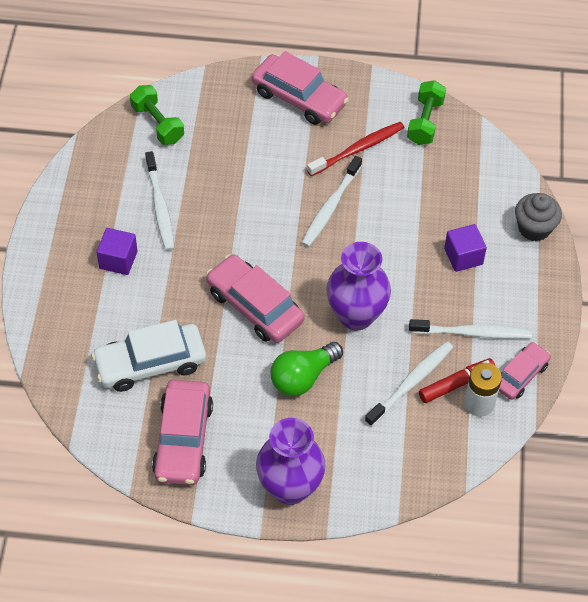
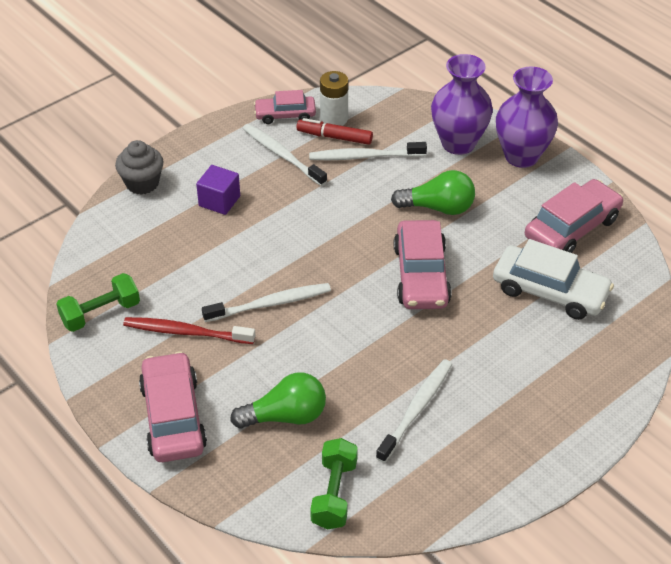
camera: 135 degrees left, 10 degrees down
purple cube [96,228,138,275] -> none
purple vase [326,242,391,330] -> purple vase moved to [431,54,493,155]
none -> green light bulb [230,373,326,428]

